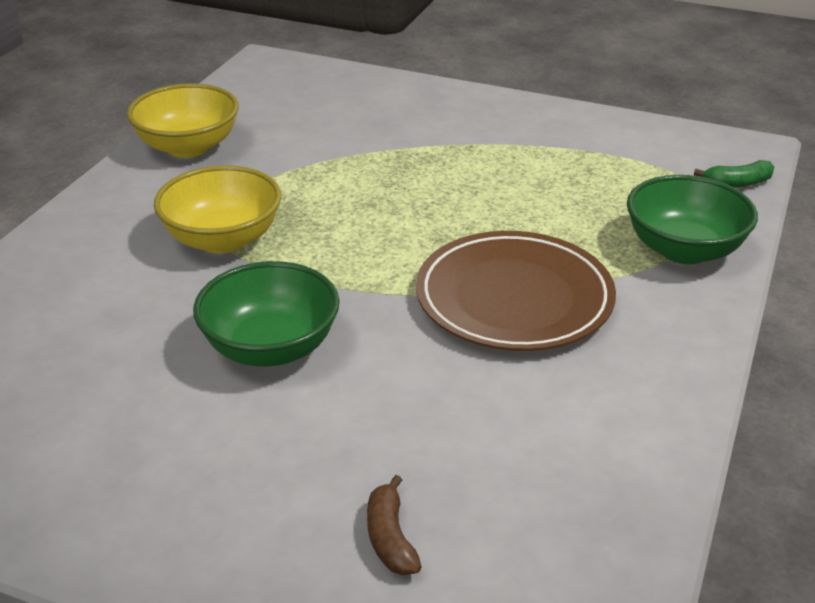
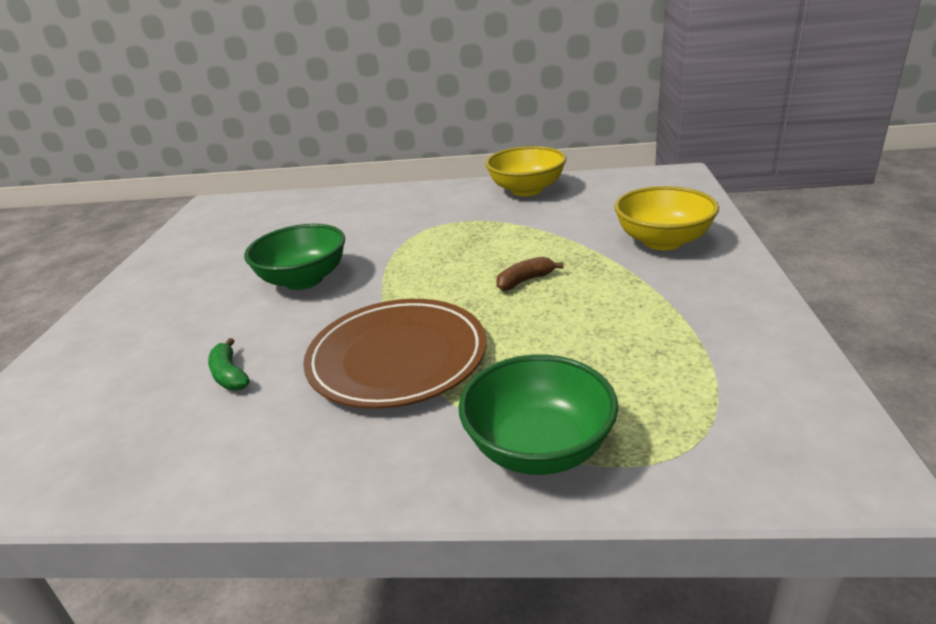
camera: 75 degrees right, 5 degrees down
yellow bowl [154,165,281,253] -> yellow bowl moved to [614,186,719,250]
brown banana [367,475,422,575] -> brown banana moved to [496,257,564,291]
green banana [694,160,774,188] -> green banana moved to [208,338,250,390]

